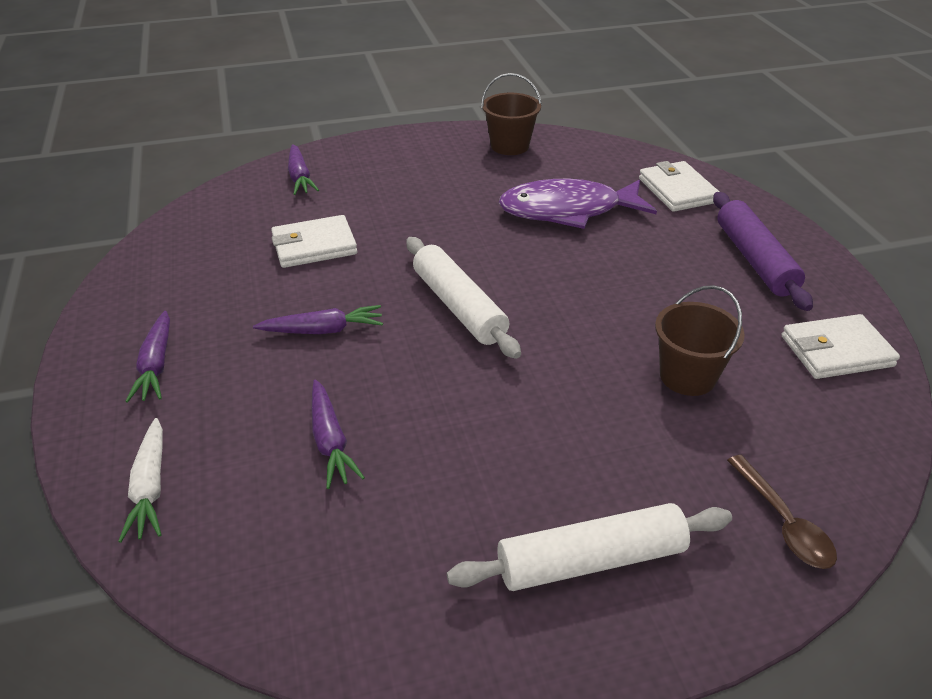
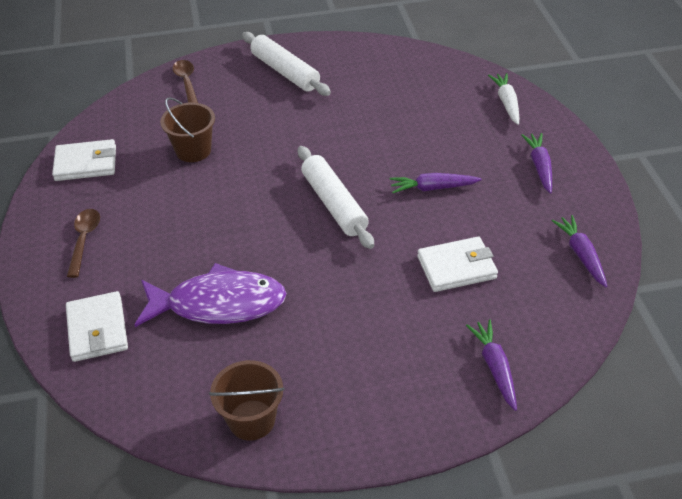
camera: 175 degrees left, 5 degrees up
purple carrot [312,380,365,489] -> purple carrot moved to [551,215,608,287]
white rolling pin [447,503,732,591] -> white rolling pin turned 60 degrees clockwise [242,32,331,96]
purple rolling pin [713,192,813,311] -> brown spoon [67,209,100,278]

